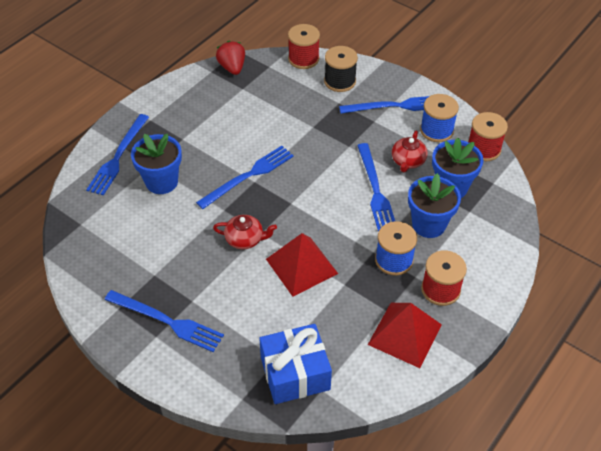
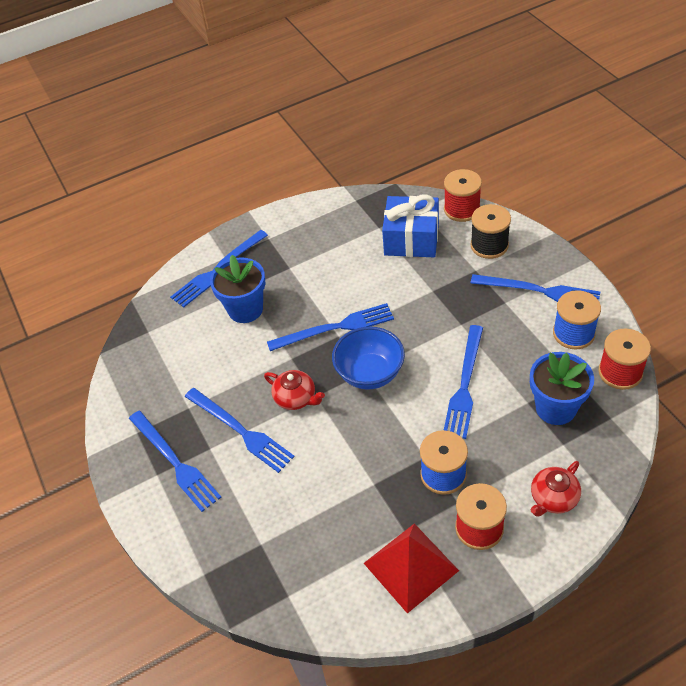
camera: 30 degrees right, 0 degrees up
red strawberry [216,40,245,75] -> none
blue gift [259,324,332,404] -> blue gift moved to [382,195,439,257]
red pyramid [266,233,338,297] -> none
red teapot [392,131,428,172] -> red teapot moved to [530,461,581,516]
blue flower pot [408,173,461,238] -> none
none -> blue fork [185,388,295,473]
none -> blue bowl [332,326,405,390]

